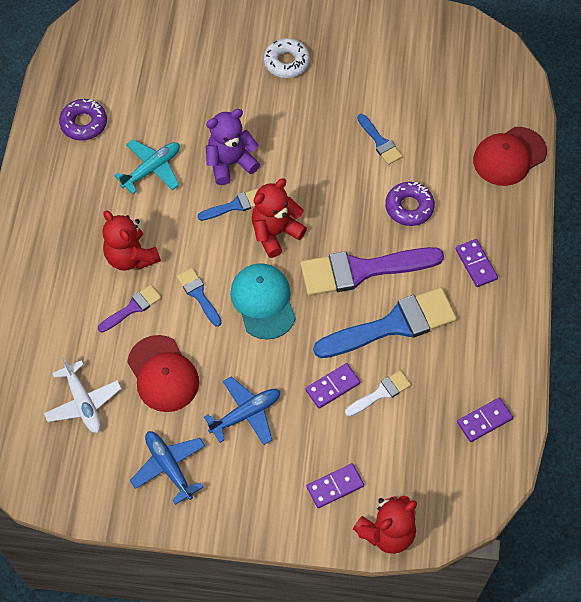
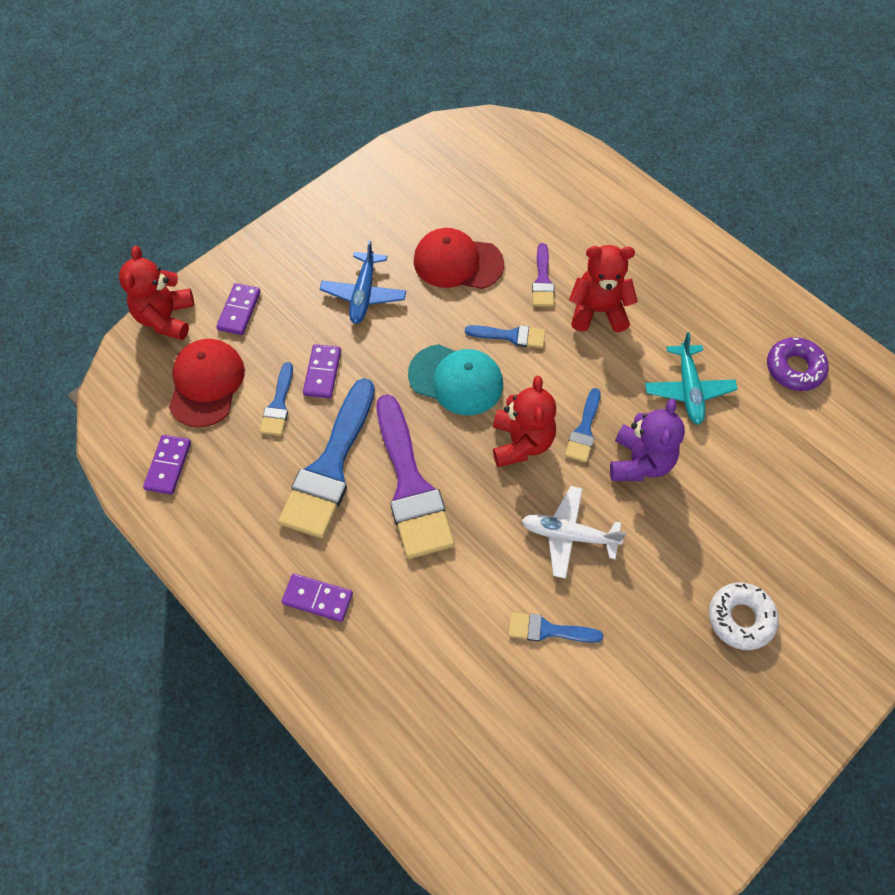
camera: 130 degrees right, 0 degrees up
white plane [44,357,122,433] -> white plane moved to [521,486,626,579]
blue plane [130,431,205,505] -> none
purple brush [300,247,444,296] -> purple brush turned 135 degrees clockwise [377,394,454,559]
white brush [345,370,411,416] -> blue brush [260,362,293,436]
purple donut [385,182,435,226] -> none
red cap [473,127,547,186] -> red cap moved to [169,339,245,427]

